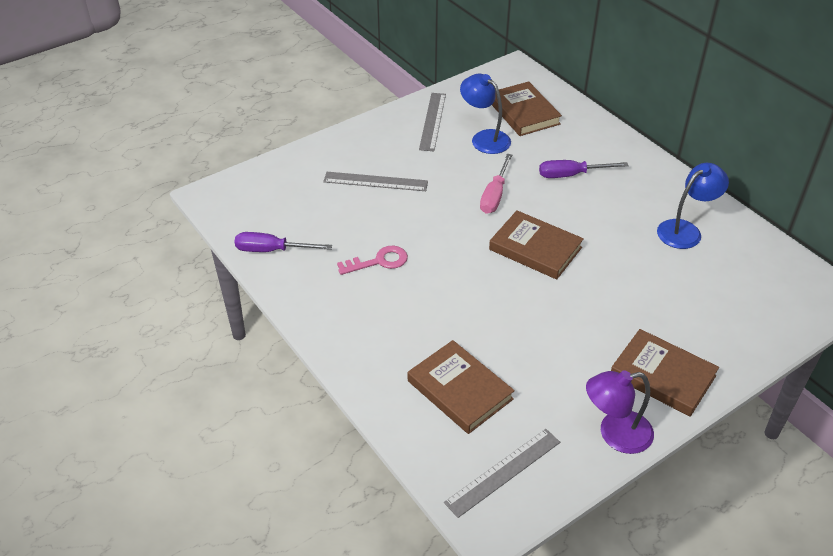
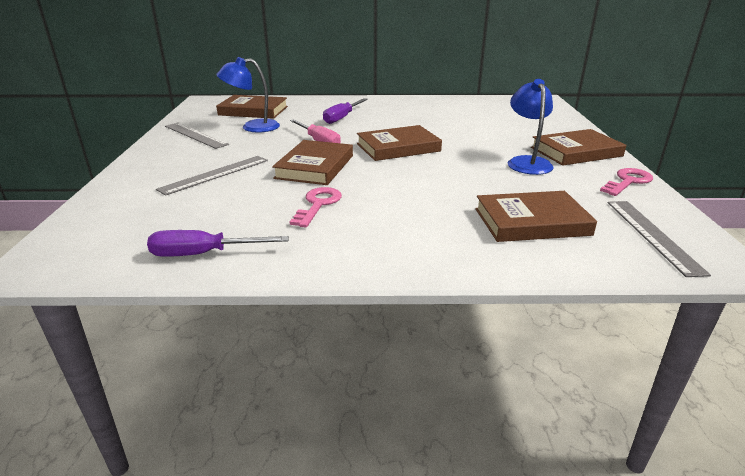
camera: 55 degrees left, 15 degrees down
purple screwdriver [235,232,332,252] -> purple screwdriver turned 45 degrees clockwise [147,230,289,257]
purple lamp [586,370,654,454] -> pink key [600,168,653,196]
blue lamp [657,163,729,249] -> blue lamp moved to [508,79,553,175]
none -> brown book [272,140,353,185]

